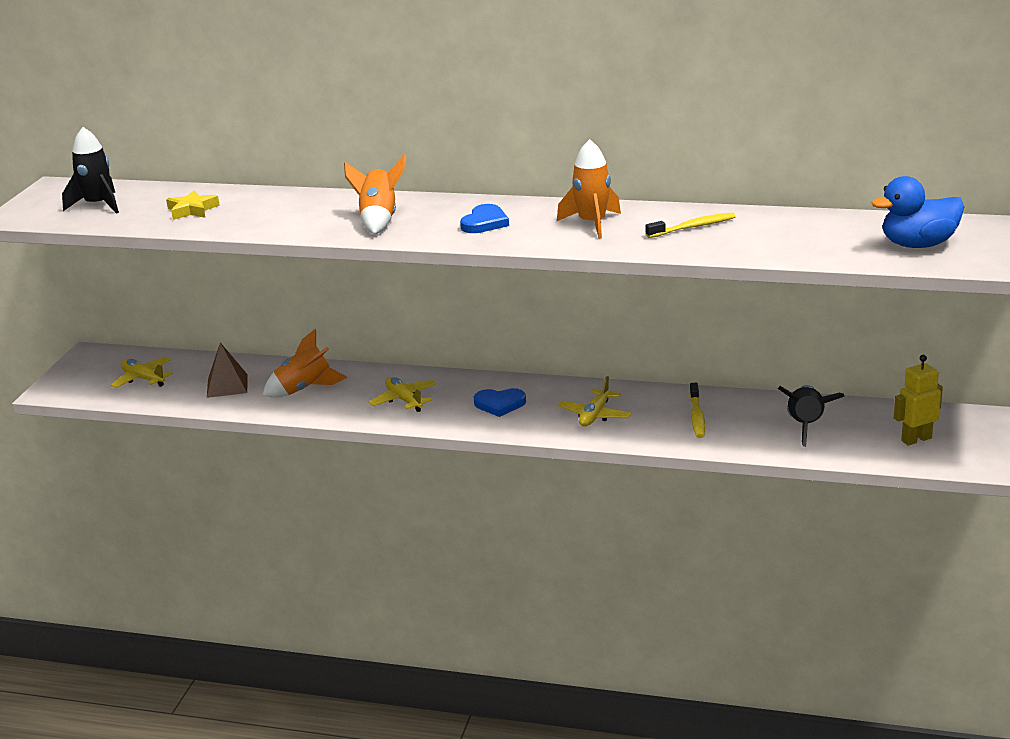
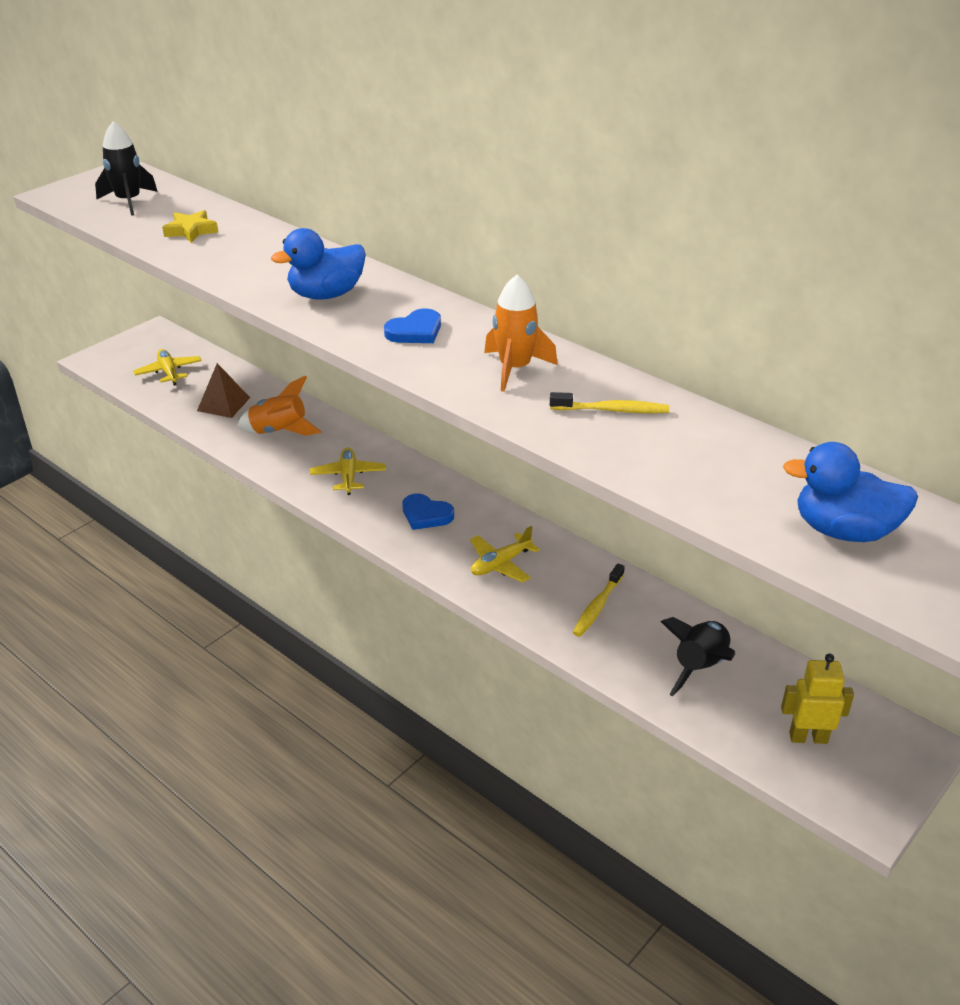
camera: 25 degrees right, 10 degrees up
orange rocket [344,154,407,234] -> blue duck [271,228,366,300]

